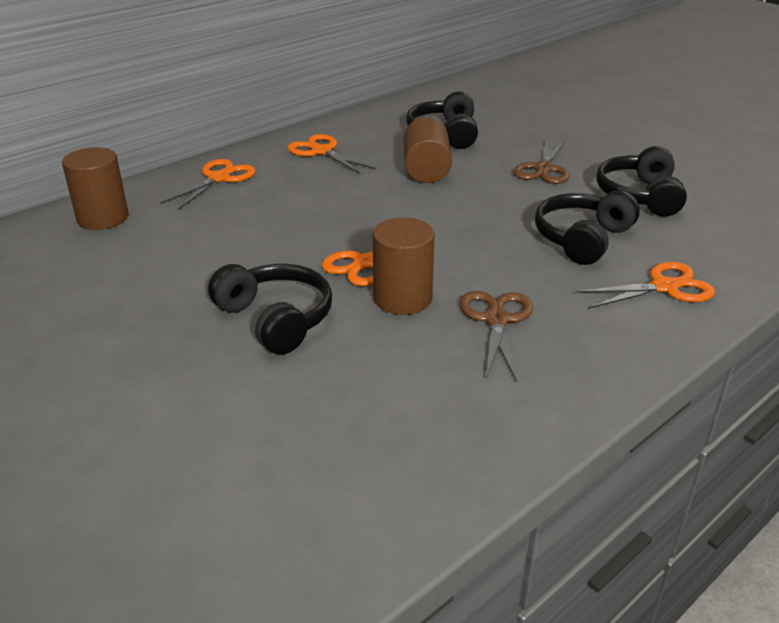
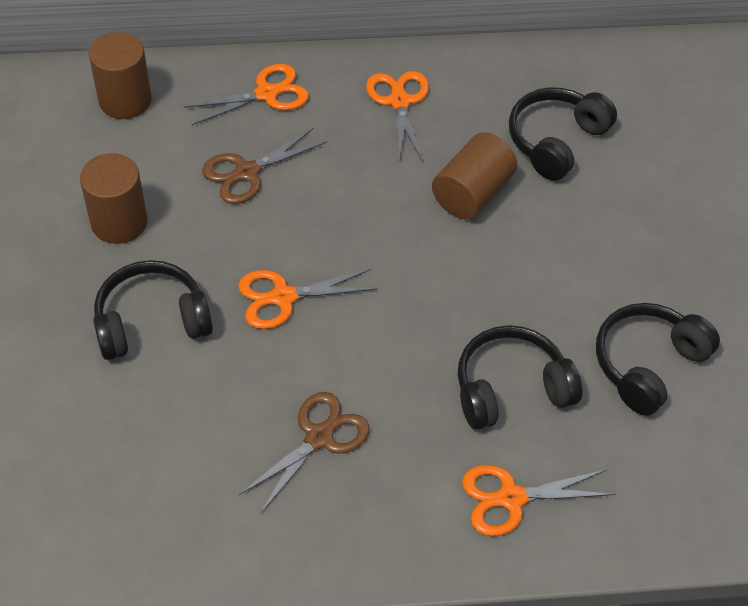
camera: 35 degrees right, 20 degrees up
black headphones [208,264,332,355] -> black headphones turned 105 degrees counterclockwise [93,260,213,360]
brown cylinder [373,218,435,315] -> brown cylinder moved to [80,153,148,244]
brown scissors [513,140,570,184] -> brown scissors moved to [202,127,327,204]
orange scissors [576,262,715,308] -> orange scissors turned 150 degrees clockwise [462,465,615,536]

